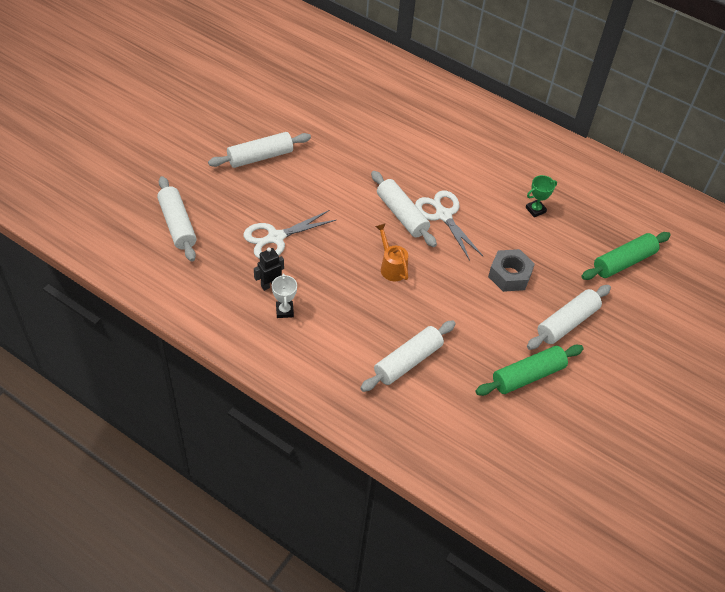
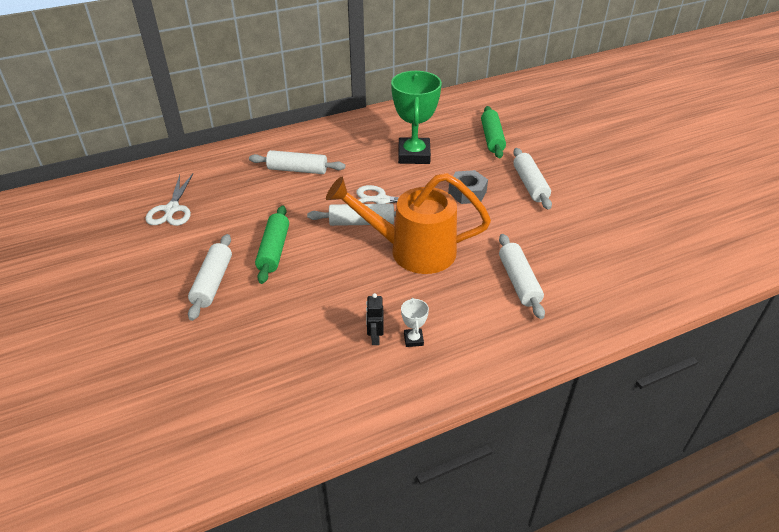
camera: 55 degrees left, 10 degrees down
white rolling pin [157,176,197,262] -> white rolling pin moved to [249,150,345,174]
white scissors [244,210,336,259] -> white scissors moved to [145,174,193,226]
white trophy [272,274,297,318] -> white trophy turned 60 degrees clockwise [401,298,429,347]
orange watering can [375,223,408,281] -> orange watering can [326,173,491,274], size x2.44
green rolling pin [475,345,584,396] -> green rolling pin moved to [255,206,289,284]
green trophy [526,175,557,217] -> green trophy [391,71,442,164], size x2.39

